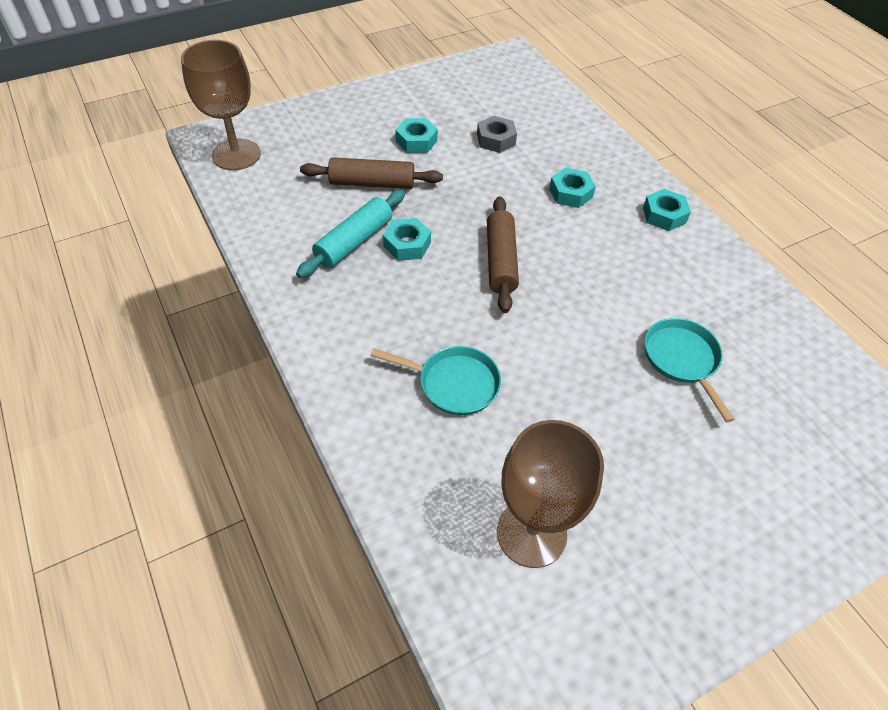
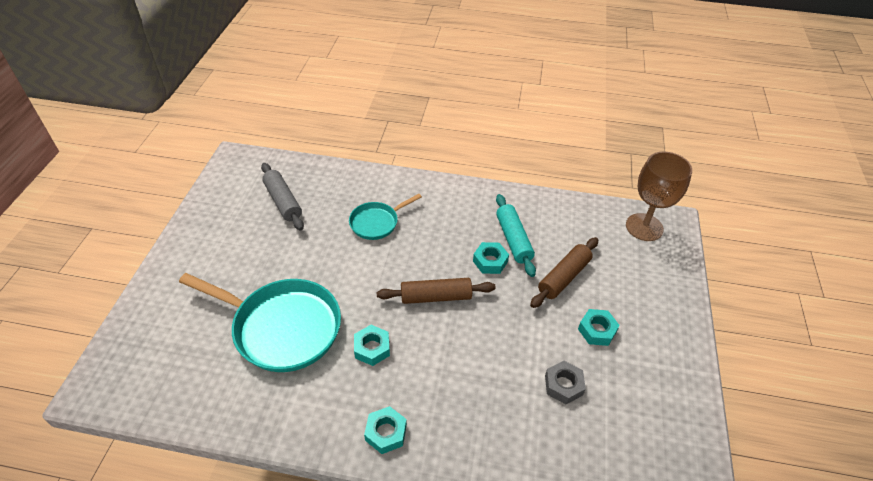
camera: 130 degrees right, 5 degrees down
brown rolling pin [487,196,519,313] -> brown rolling pin turned 45 degrees counterclockwise [377,278,496,304]
brown goblet [497,420,604,568] -> grey rolling pin [261,163,304,231]
turquoise nut [549,168,596,208] -> turquoise nut moved to [354,325,390,366]
turquoise pan [645,318,735,422] -> turquoise pan [179,273,341,372], size x1.89

